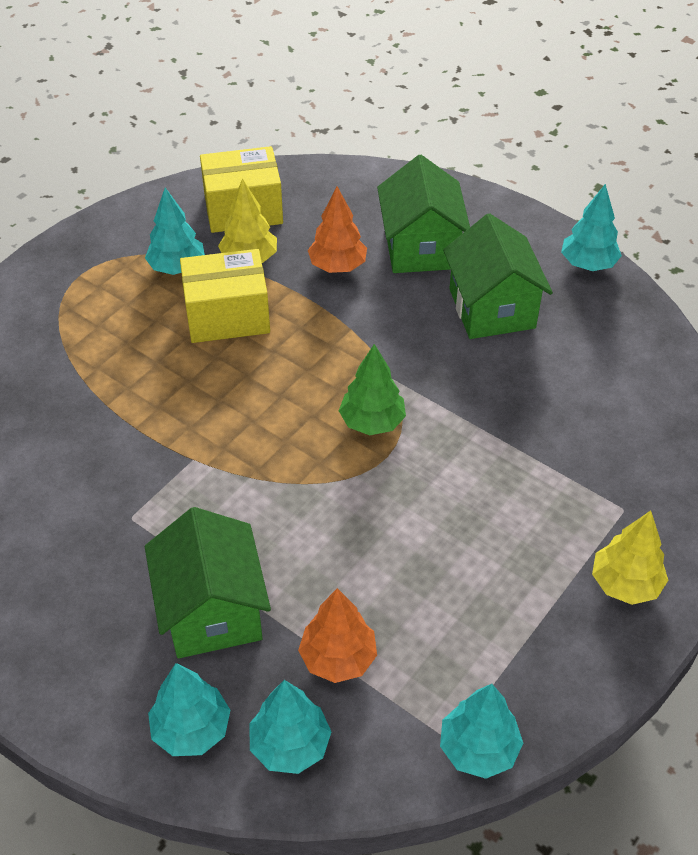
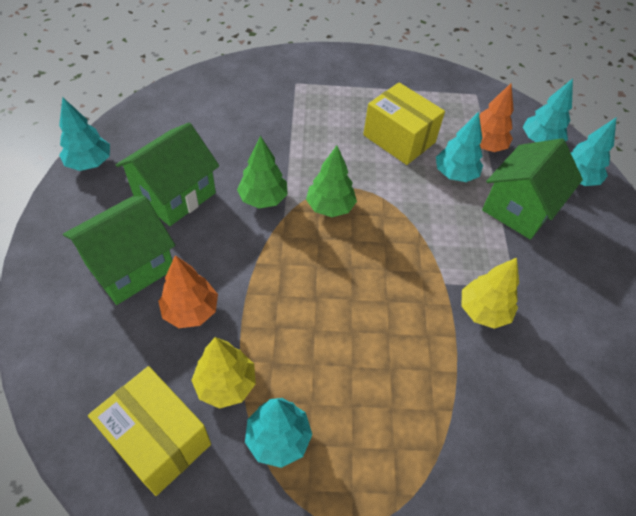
camera: 130 degrees left, 5 degrees up
yellow box [180,249,270,343] -> yellow box moved to [363,82,445,165]
turquoise tree [440,684,523,779] -> turquoise tree moved to [436,112,483,182]
yellow tree [592,511,668,605] -> yellow tree moved to [461,258,519,329]
none -> green tree [237,136,288,208]

